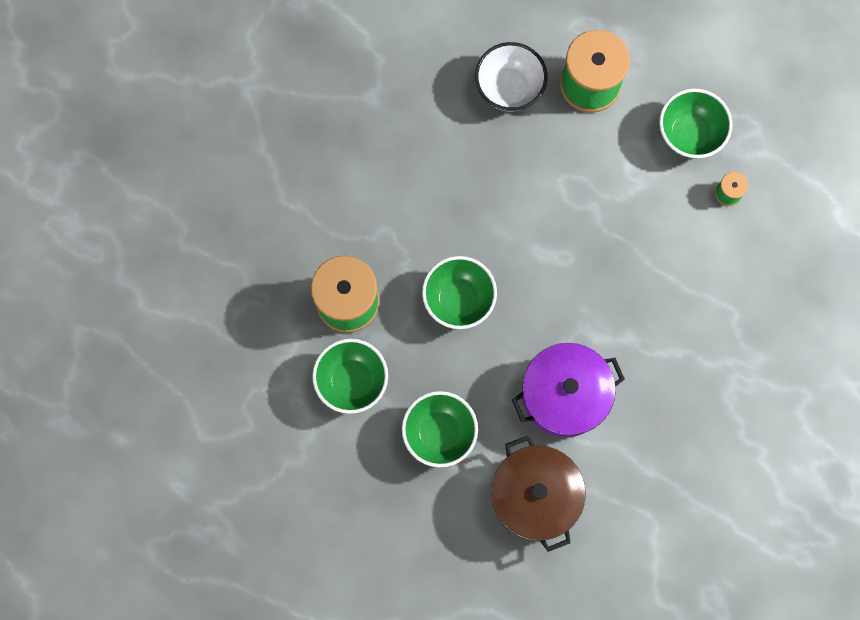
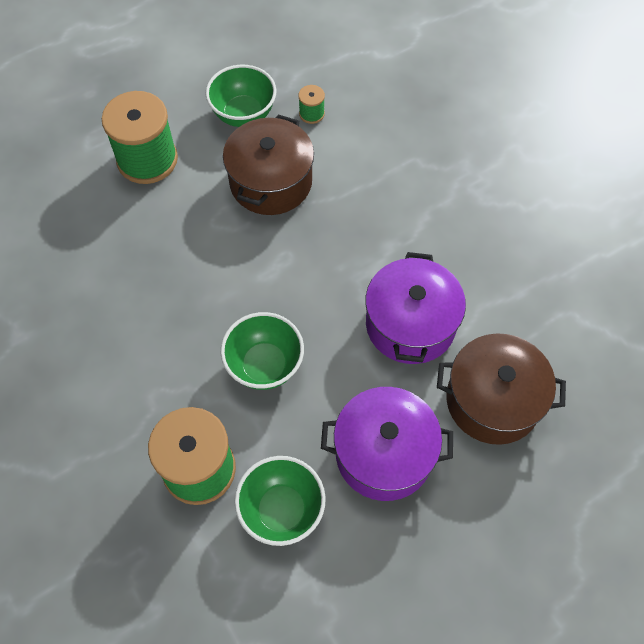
camera: 60 degrees left, 15 degrees down
green bowl [402,391,478,467] -> purple pot [321,387,453,501]
white bowl [475,42,547,112] -> none
none -> brown pot [223,115,314,215]

